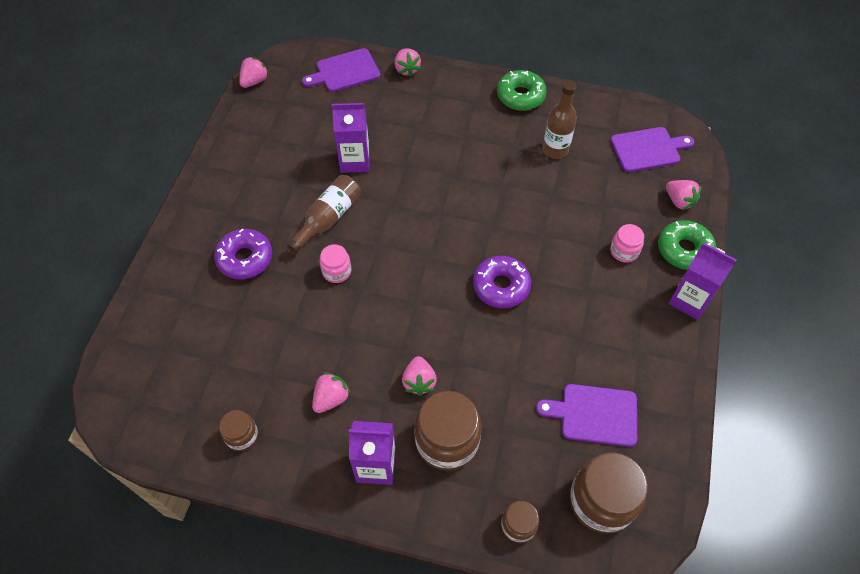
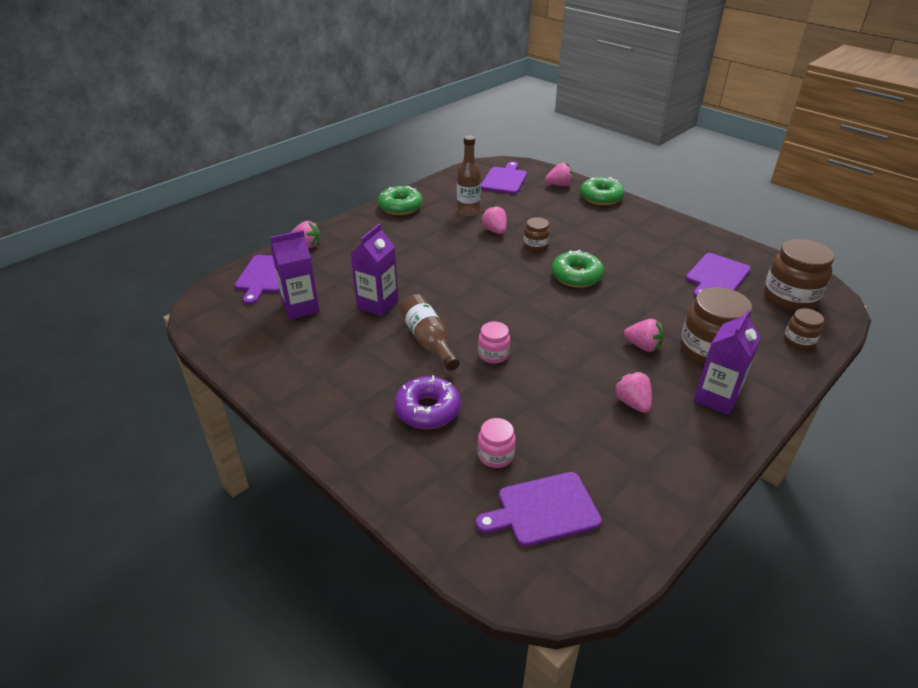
camera: 60 degrees left, 20 degrees down
brown jar [219,410,258,451] -> brown jar moved to [523,217,550,251]
pink strawberry [239,57,269,88] -> pink strawberry moved to [481,205,507,234]
purple donut [473,256,531,308] -> green donut [551,250,604,288]
pink jar [610,224,644,263] -> pink jar moved to [478,418,516,468]
purple carton [668,243,737,320] -> purple carton moved to [271,230,320,320]
none -> purple cutting board [476,472,602,547]

